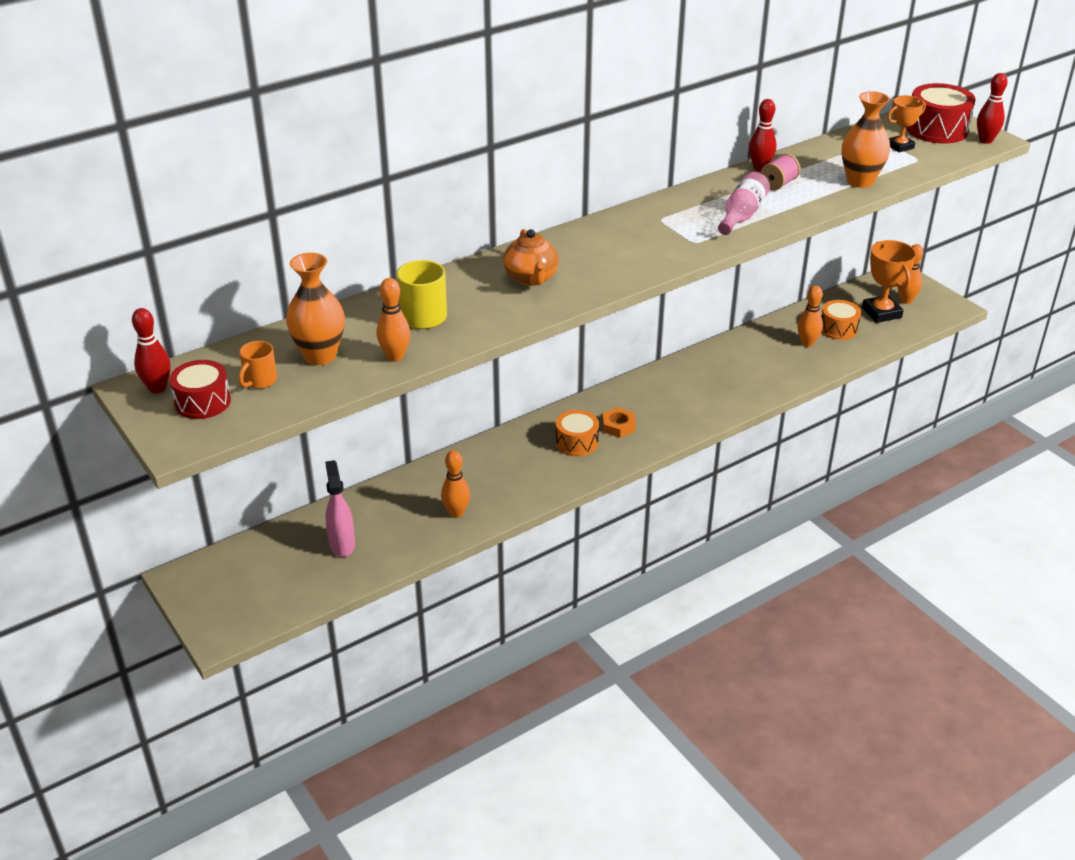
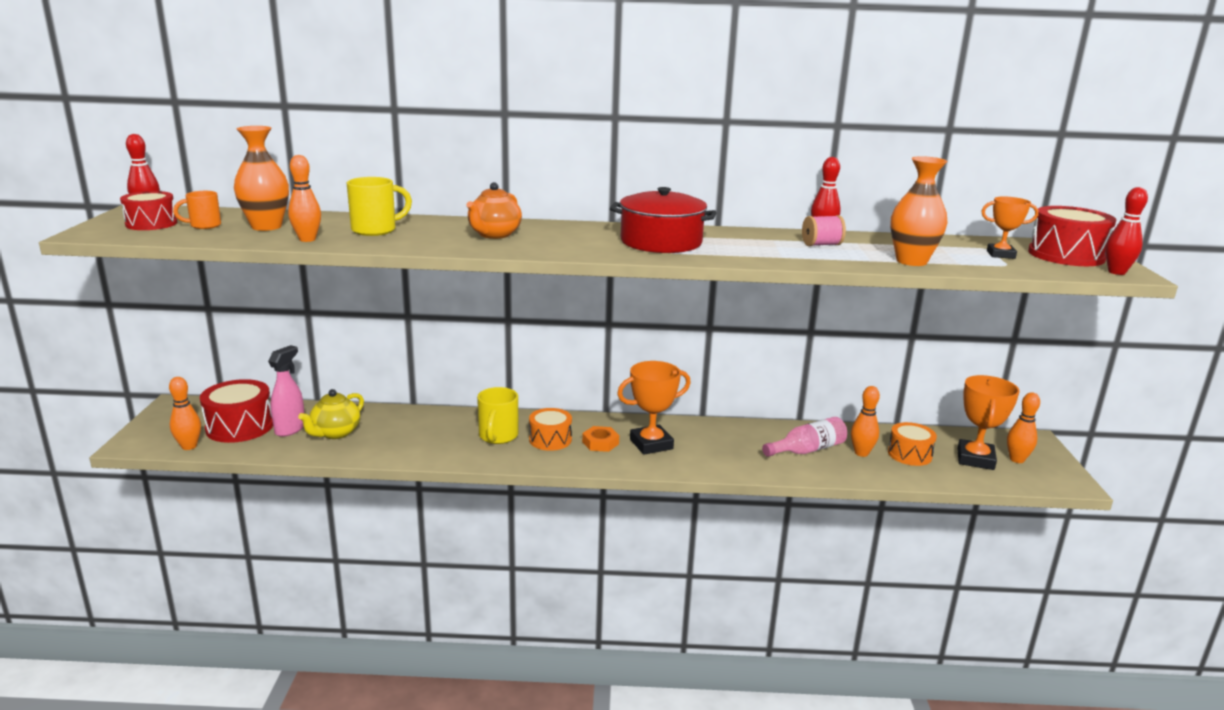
camera: 35 degrees right, 15 degrees down
orange bowling pin [441,450,470,518] -> orange bowling pin moved to [169,377,201,450]
pink bottle [718,172,770,235] -> pink bottle moved to [762,417,847,457]
none -> red drum [200,379,273,443]
none -> yellow teapot [298,389,364,439]
none -> yellow mug [477,387,518,444]
none -> red pot [610,187,717,253]
none -> orange trophy [617,361,691,455]

